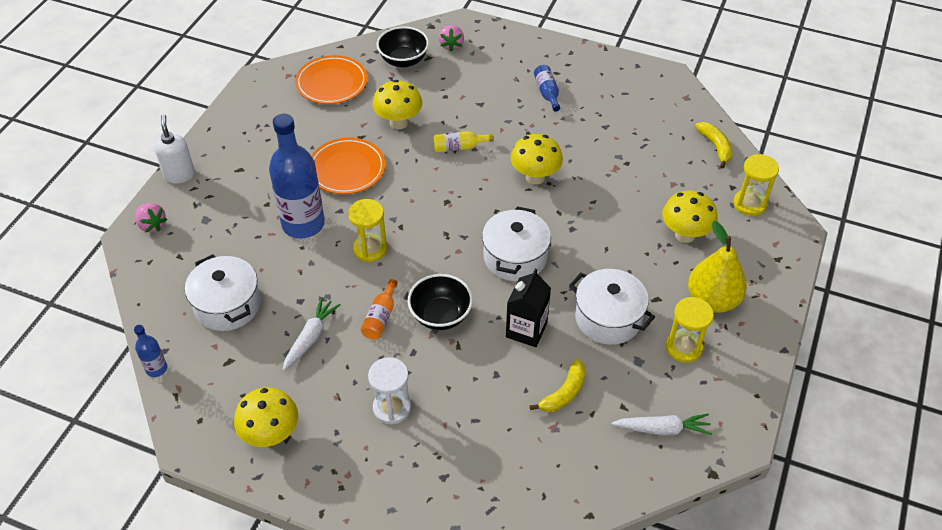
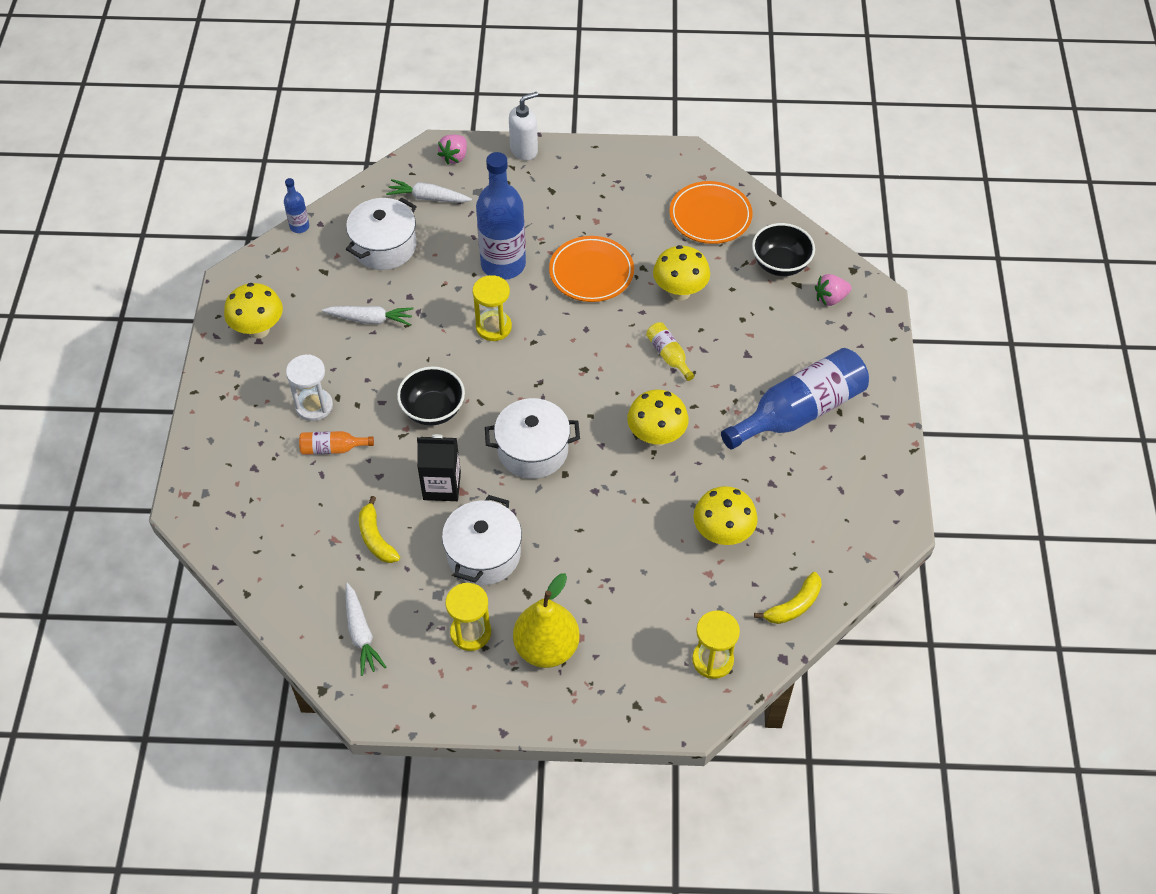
camera: 70 degrees right, 5 degrees up
orange bottle [360,279,398,339] -> orange bottle moved to [299,431,374,455]
yellow banana [529,359,586,412] -> yellow banana turned 45 degrees clockwise [359,496,400,563]
blue bottle [534,65,560,112] -> blue bottle [721,348,869,449], size x2.23
yellow mushroom [662,191,718,243] -> yellow mushroom moved to [694,486,758,545]
none -> white carrot [386,179,472,203]

